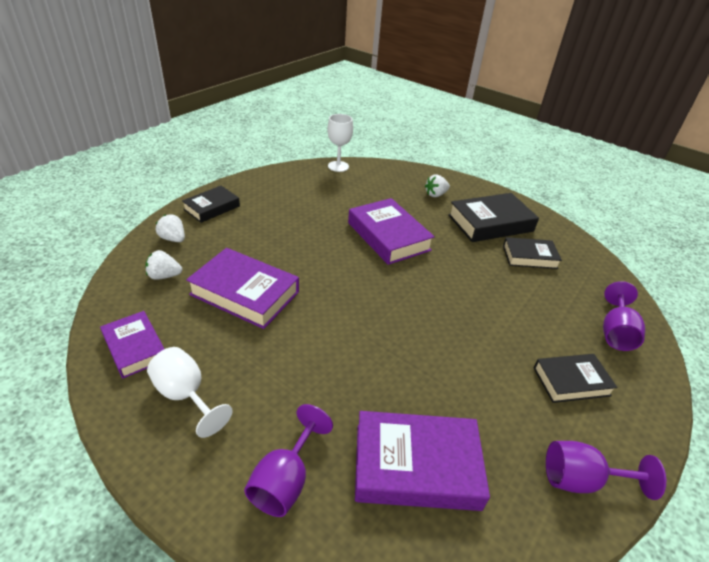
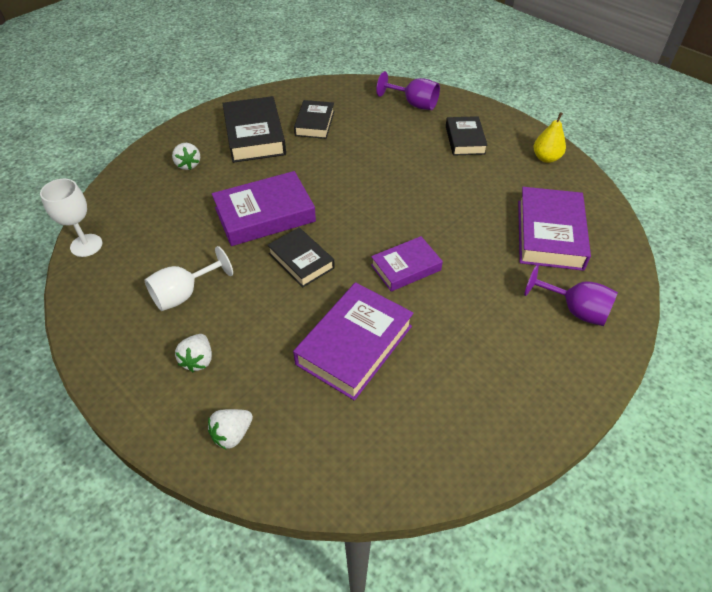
camera: 80 degrees left, 10 degrees up
purple book [100,311,164,379] -> purple book moved to [371,236,443,292]
white strawberry [146,250,182,280] -> white strawberry moved to [175,334,212,372]
white goblet [147,347,233,438] -> white goblet moved to [144,246,233,311]
black book [182,186,240,223] -> black book moved to [268,227,335,287]
purple goblet [546,441,666,500] -> yellow pear [534,112,566,163]

